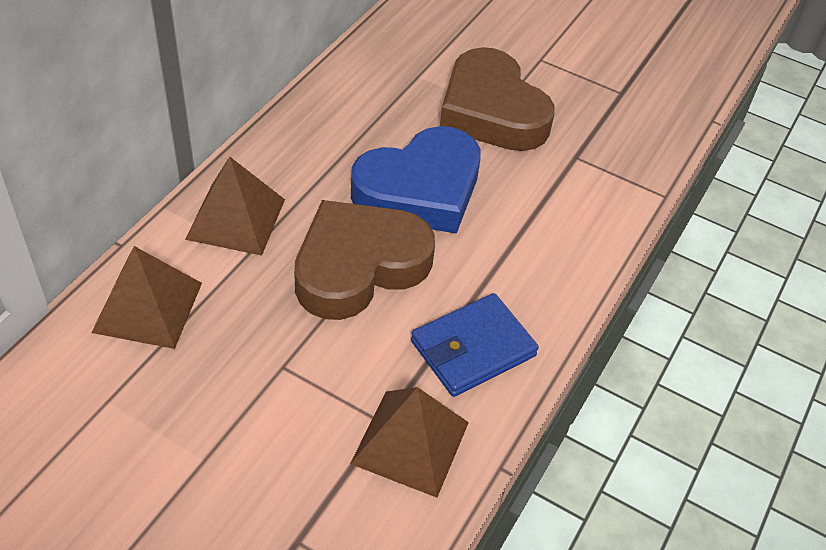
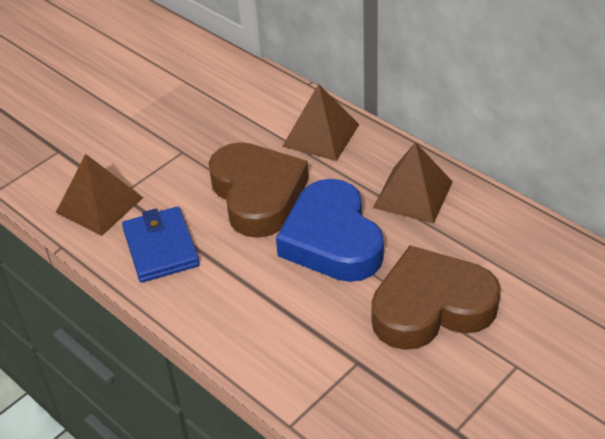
camera: 110 degrees right, 5 degrees down
brown pyramid [91,246,202,349] -> brown pyramid moved to [373,142,453,224]

